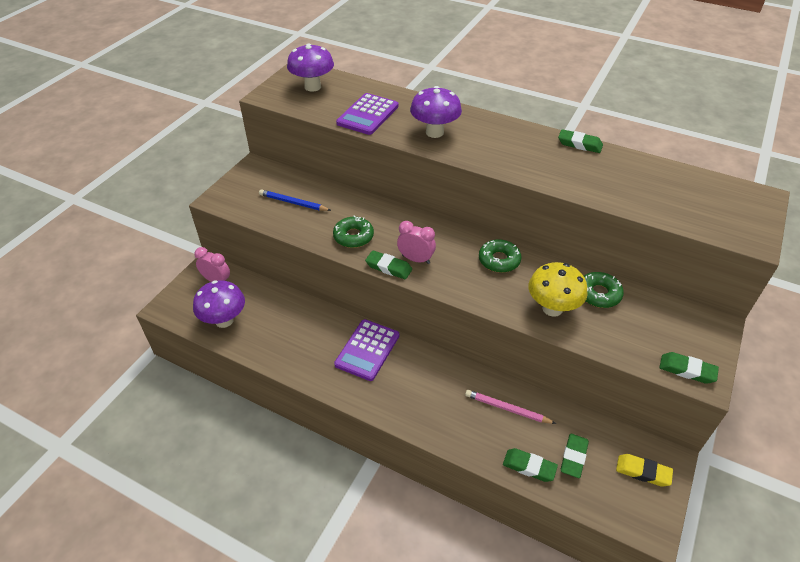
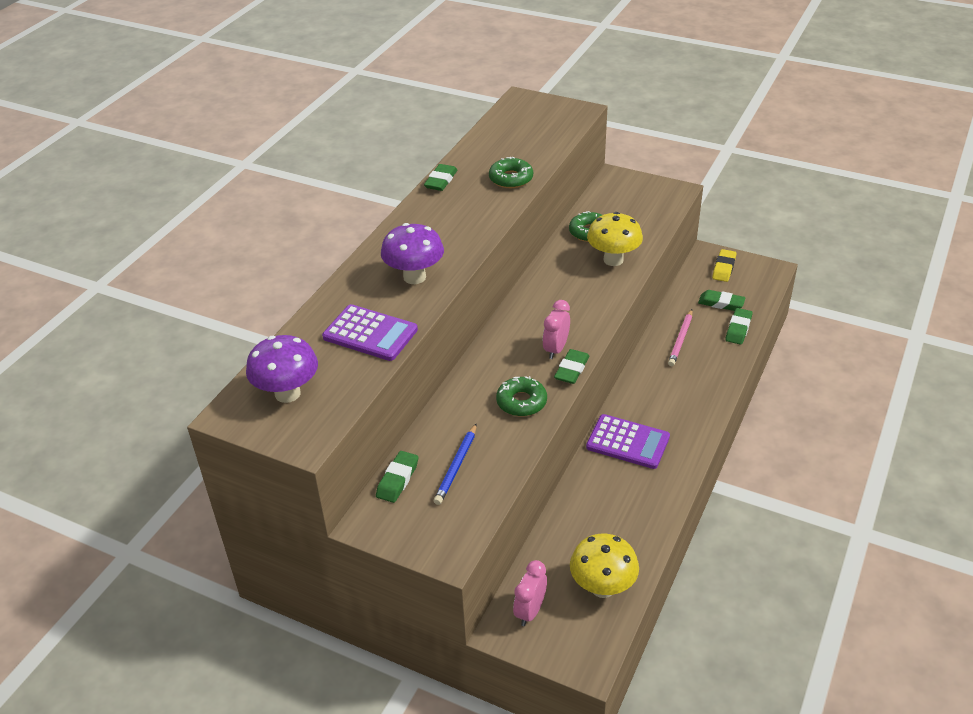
camera: 90 degrees left, 5 degrees down
purple mushroom [193,280,245,328] -> yellow mushroom [570,534,639,598]
green donut [479,239,521,273] -> green donut moved to [489,157,533,188]
green eraser [659,352,719,384] -> green eraser moved to [376,451,418,503]

